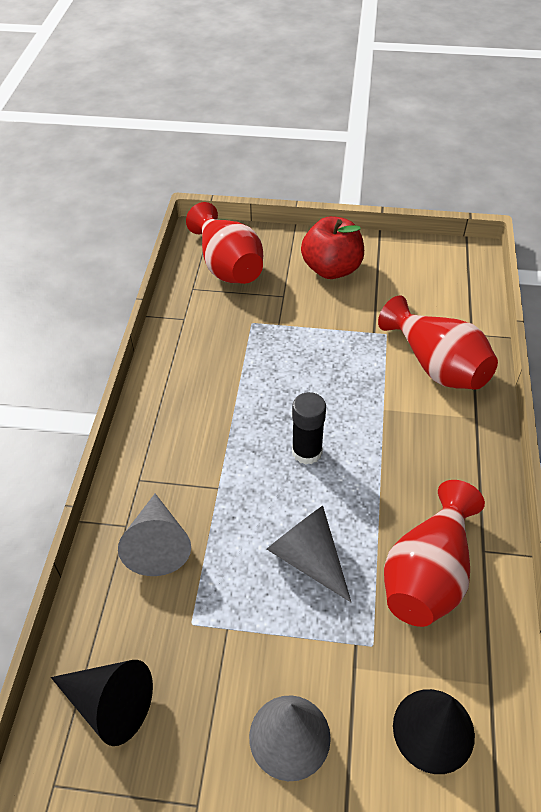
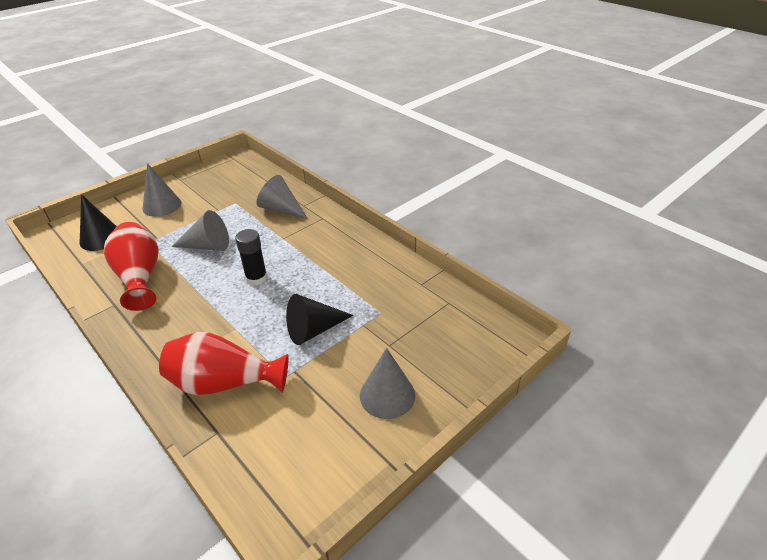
camera: 130 degrees right, 10 degrees down
black cone [51,660,153,746] -> black cone moved to [286,294,353,345]
red vase [186,202,263,284] -> none
red apple [301,216,364,279] -> grey cone [360,348,415,419]

